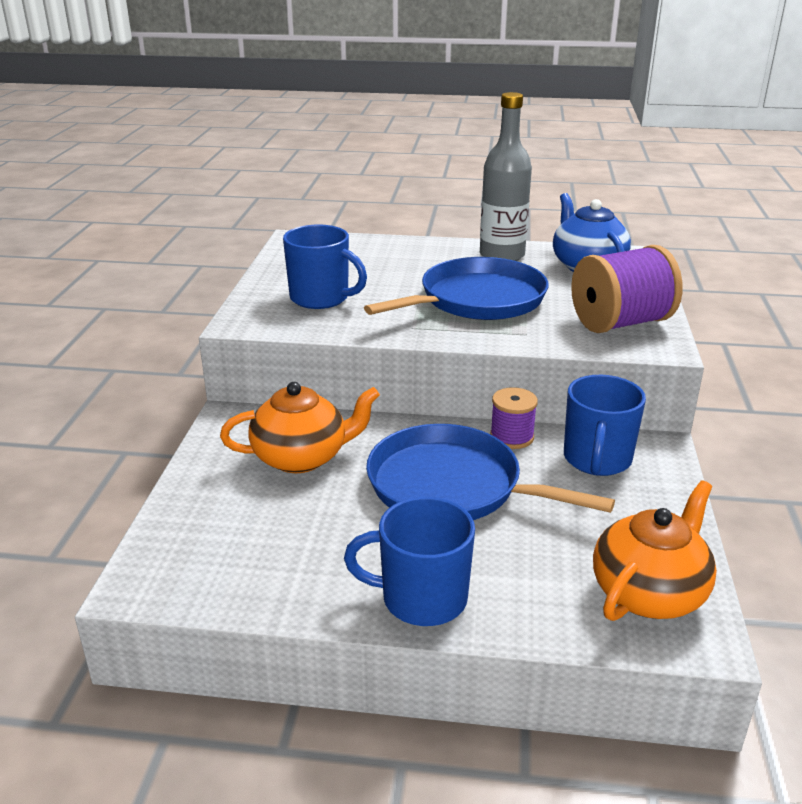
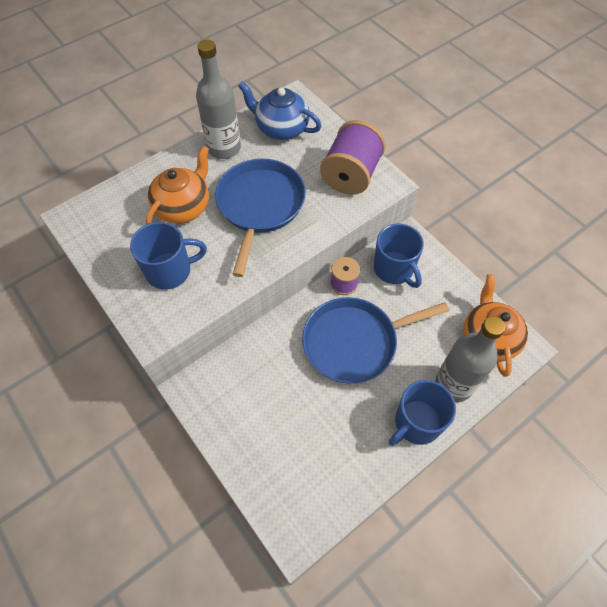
camera: 45 degrees left, 30 degrees up
orange teapot [220,382,380,473] -> orange teapot moved to [146,146,209,225]
none -> grey bottle [435,316,505,402]

